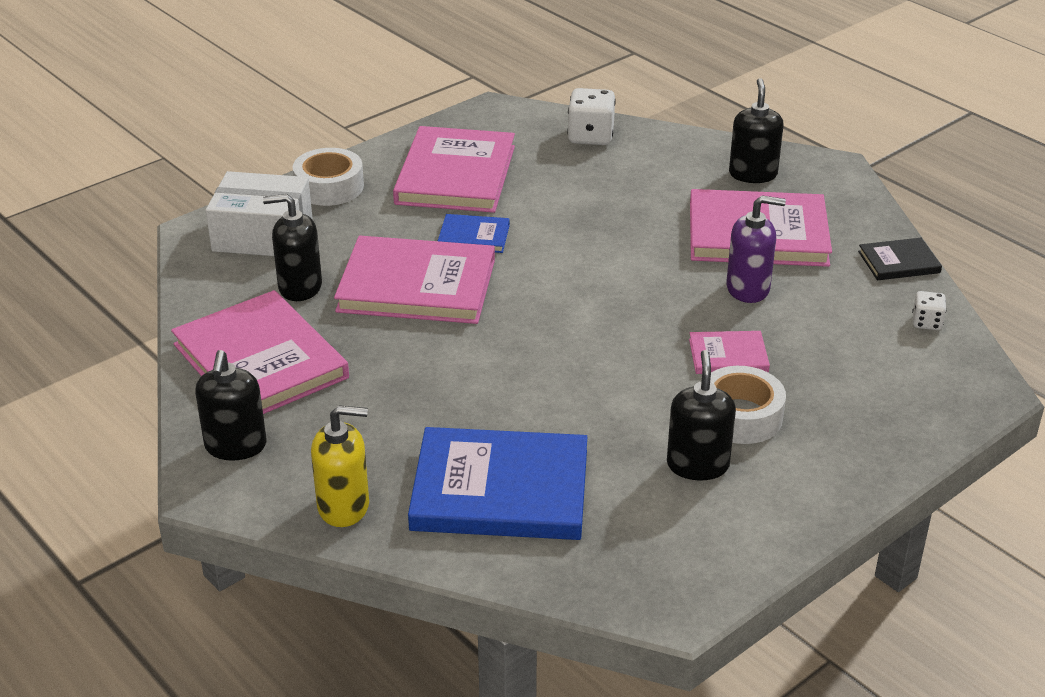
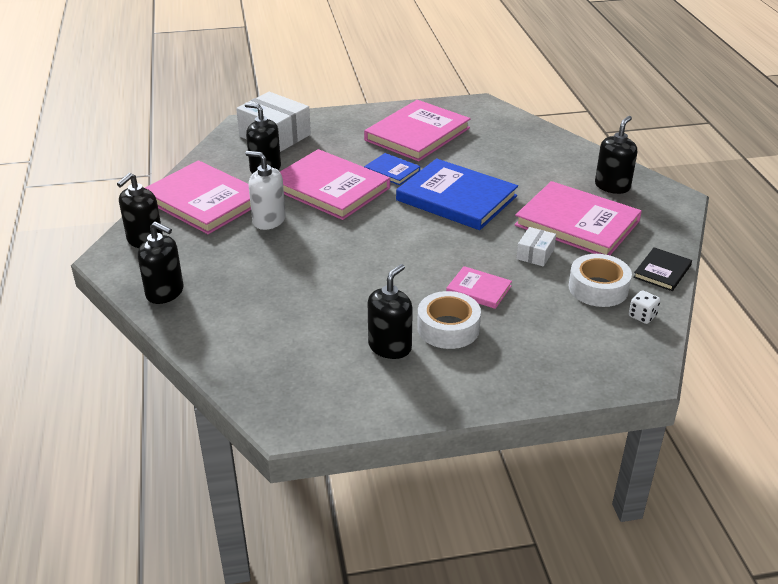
camera: 30 degrees right, 0 degrees up
pink book [171,290,349,414] -> pink book turned 45 degrees counterclockwise [145,160,251,234]
white tape [292,148,364,206] -> white tape moved to [569,254,632,307]
yellow soap dispenser [311,405,369,527] -> black soap dispenser [138,221,183,304]
blue book [408,427,587,540] -> blue book moved to [396,158,518,230]
white dice [567,88,616,145] -> none
purple soap dispenser [726,195,786,303] -> white box [516,227,556,267]
black book [858,238,942,280] -> black book turned 75 degrees counterclockwise [633,247,692,291]
none -> white soap dispenser [246,151,286,230]

